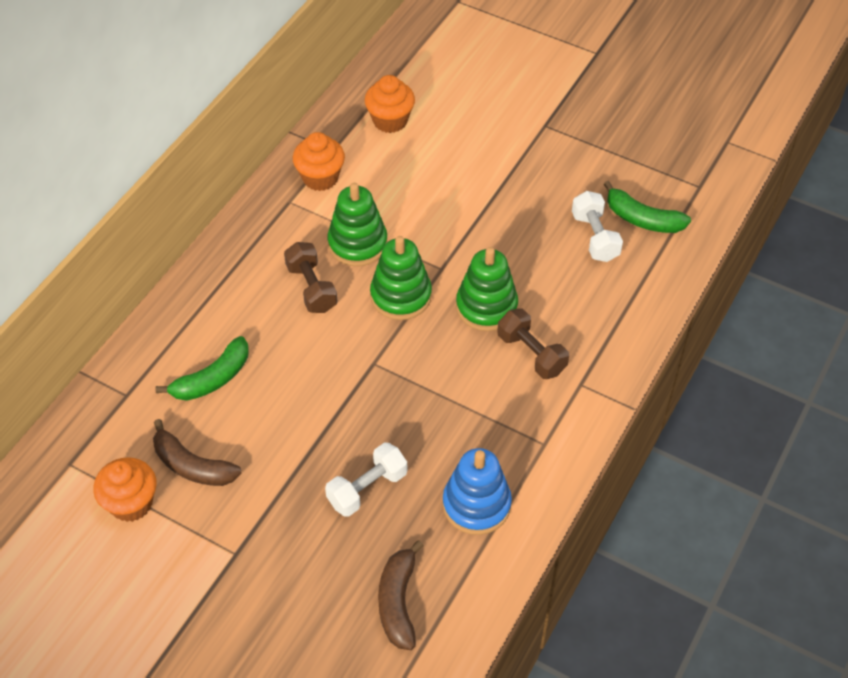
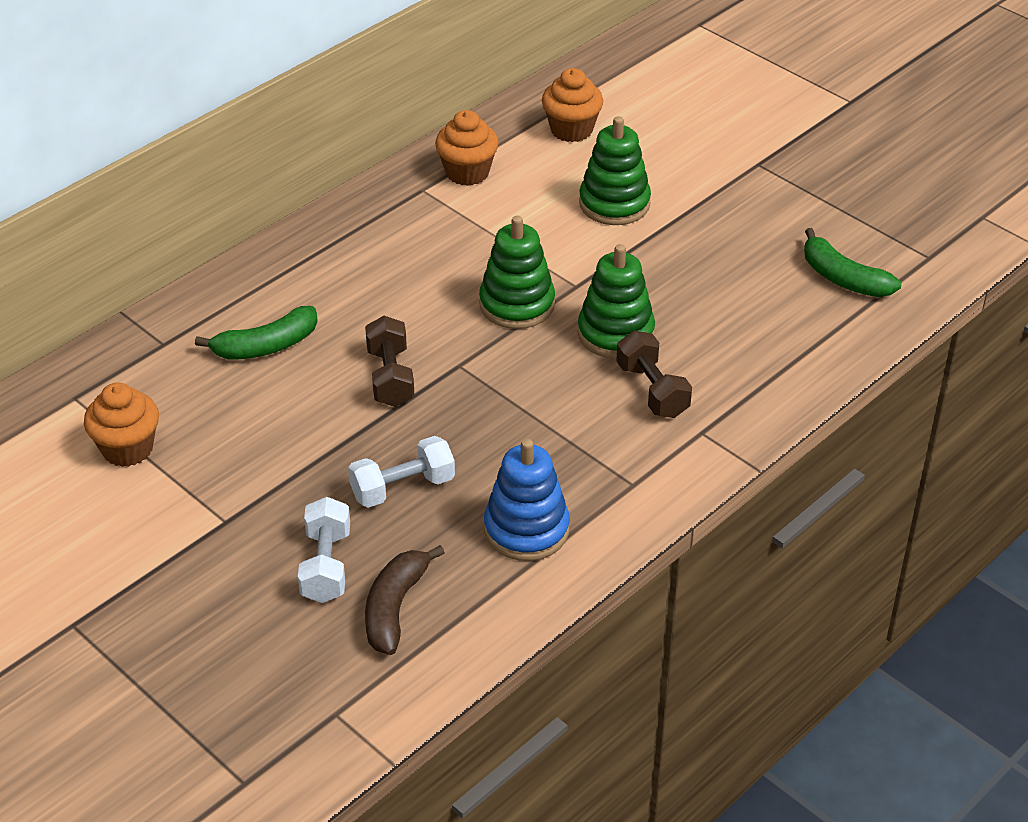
camera: 15 degrees right, 10 degrees down
brown banana [153,419,241,486] -> none
brown dumbbell [284,242,338,313] -> brown dumbbell moved to [365,316,415,407]
green stacking toy [327,183,387,266] -> green stacking toy moved to [579,116,651,225]
white dumbbell [572,191,623,262] -> white dumbbell moved to [298,497,350,603]

